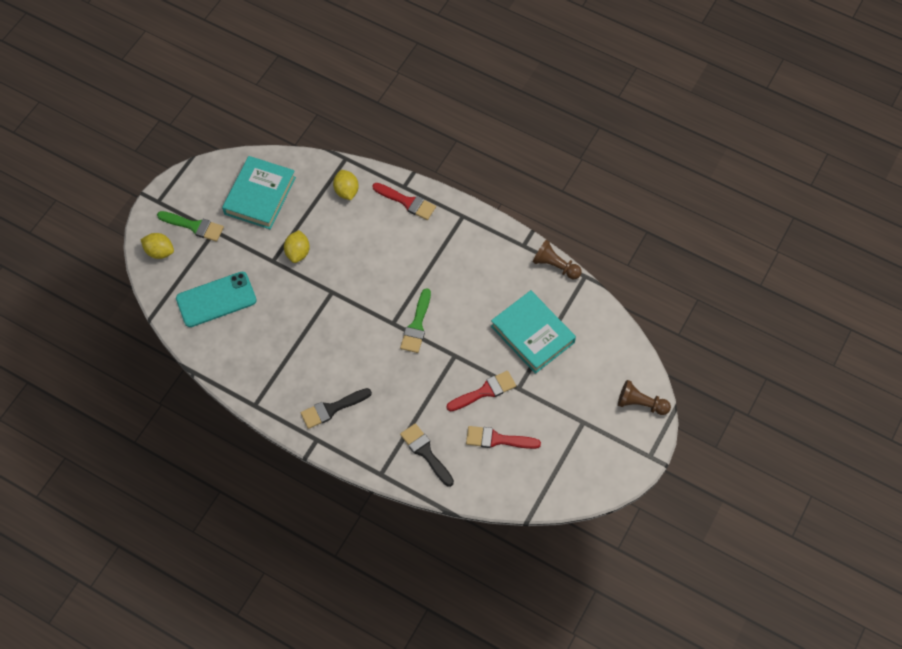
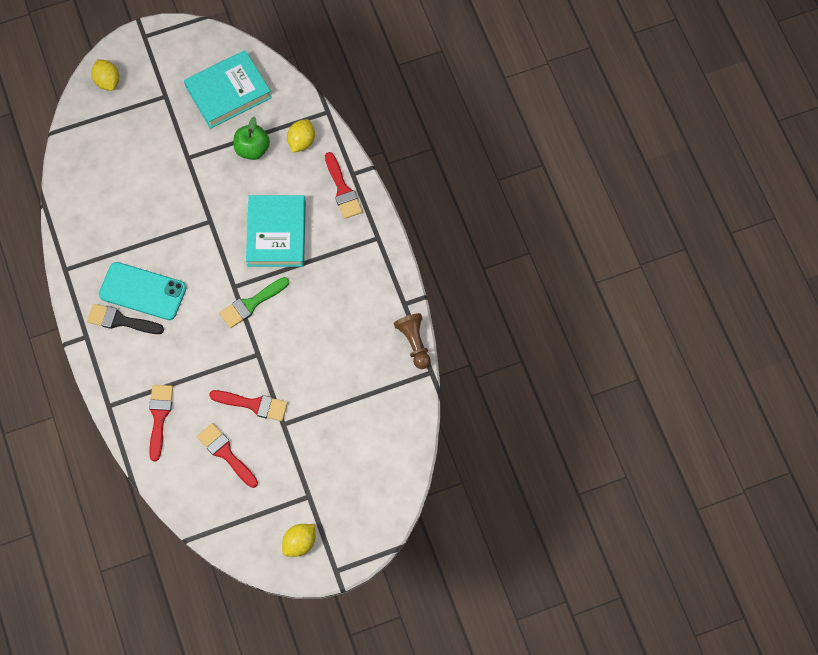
camera: 40 degrees right, 5 degrees up
green brush [157,211,224,242] -> none
turquoise phone [176,272,257,327] -> turquoise phone moved to [99,262,186,320]
yellow lemon [284,230,310,263] -> yellow lemon moved to [282,524,315,557]
black brush [400,423,454,487] -> red brush [149,385,173,461]
turquoise book [491,290,576,374] -> turquoise book moved to [246,195,306,267]
brown pawn [618,380,671,415] -> none
none -> green apple [234,117,270,160]

